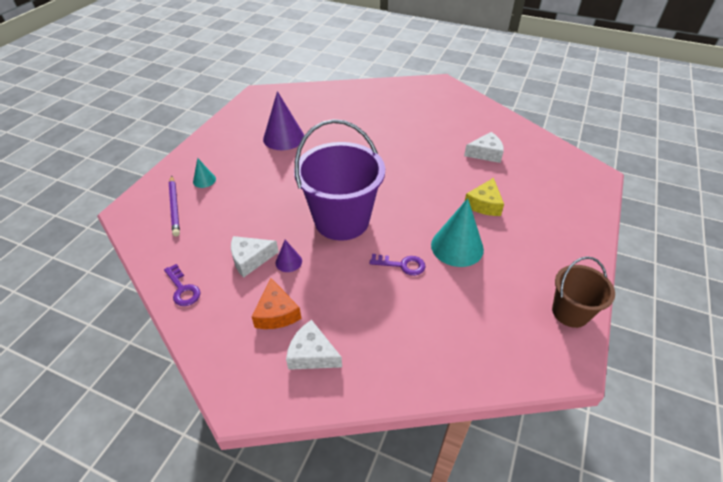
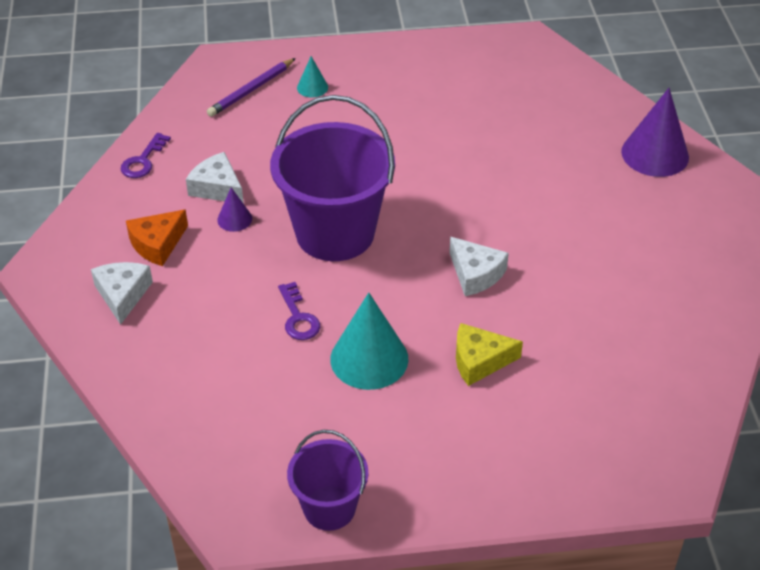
camera: 60 degrees right, 0 degrees up
purple cone [263,91,304,150] -> purple cone moved to [621,88,689,177]
white cheese [464,132,504,163] -> white cheese moved to [449,237,509,296]
brown bucket [552,256,615,328] -> purple bucket [287,430,368,531]

